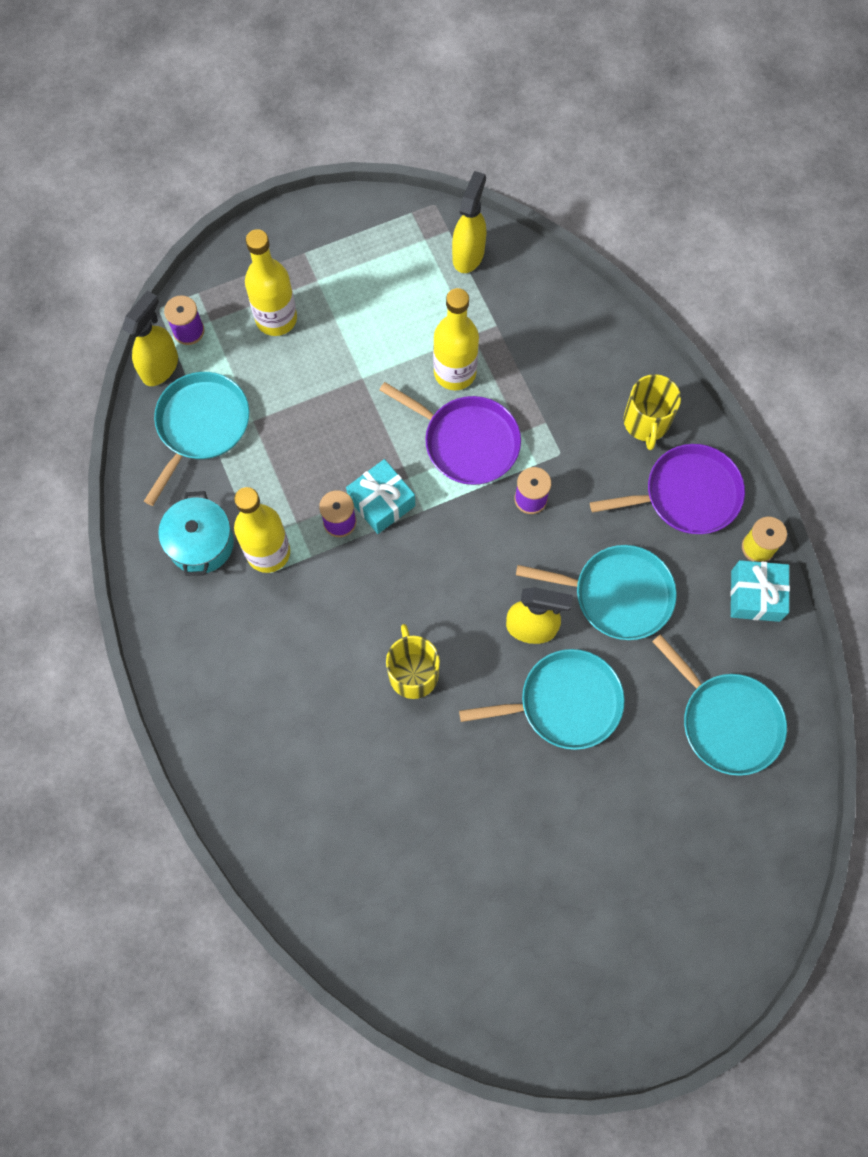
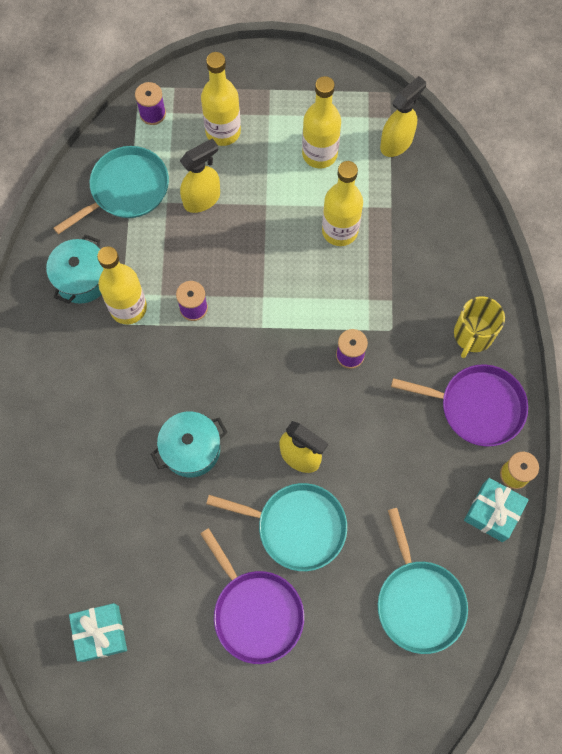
camera: 25 degrees right, 0 degrees up
yellow spray bottle [122,291,178,386] -> yellow spray bottle moved to [180,138,220,213]
turquoise gift [346,459,415,534] -> turquoise gift moved to [69,603,127,662]
purple pan [380,382,521,485] -> purple pan moved to [200,528,304,664]
yellow mug [386,624,440,699] -> turquoise pot [151,412,227,477]
turquoise pan [516,545,677,640] -> none
none -> yellow bottle [302,76,341,168]

